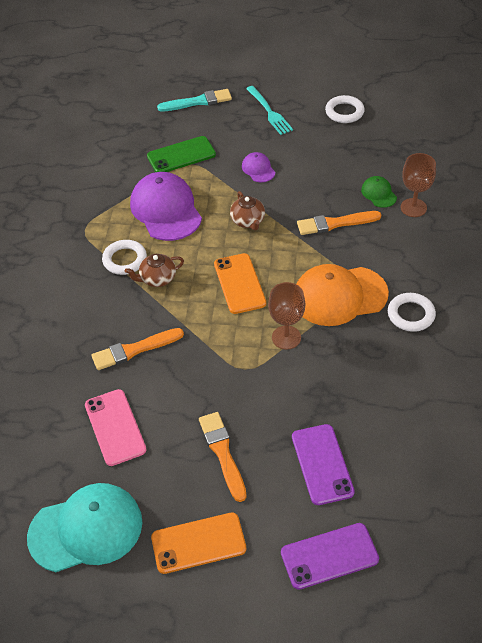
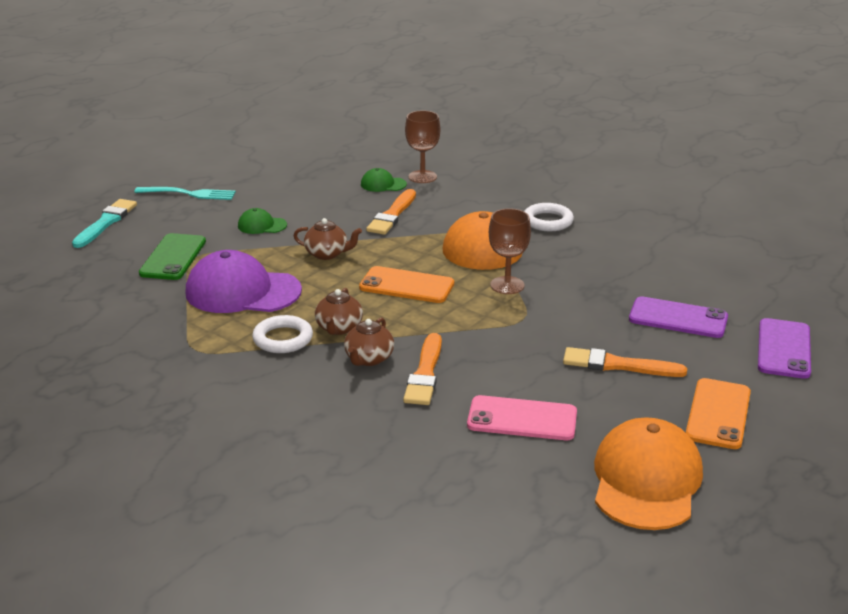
camera: 60 degrees left, 20 degrees down
turquoise cap [27,483,143,572] -> orange cap [594,418,703,530]
purple cap [242,152,275,182] -> green cap [238,208,287,234]
white ring [325,95,365,123] -> none
none -> brown teapot [344,317,394,366]

